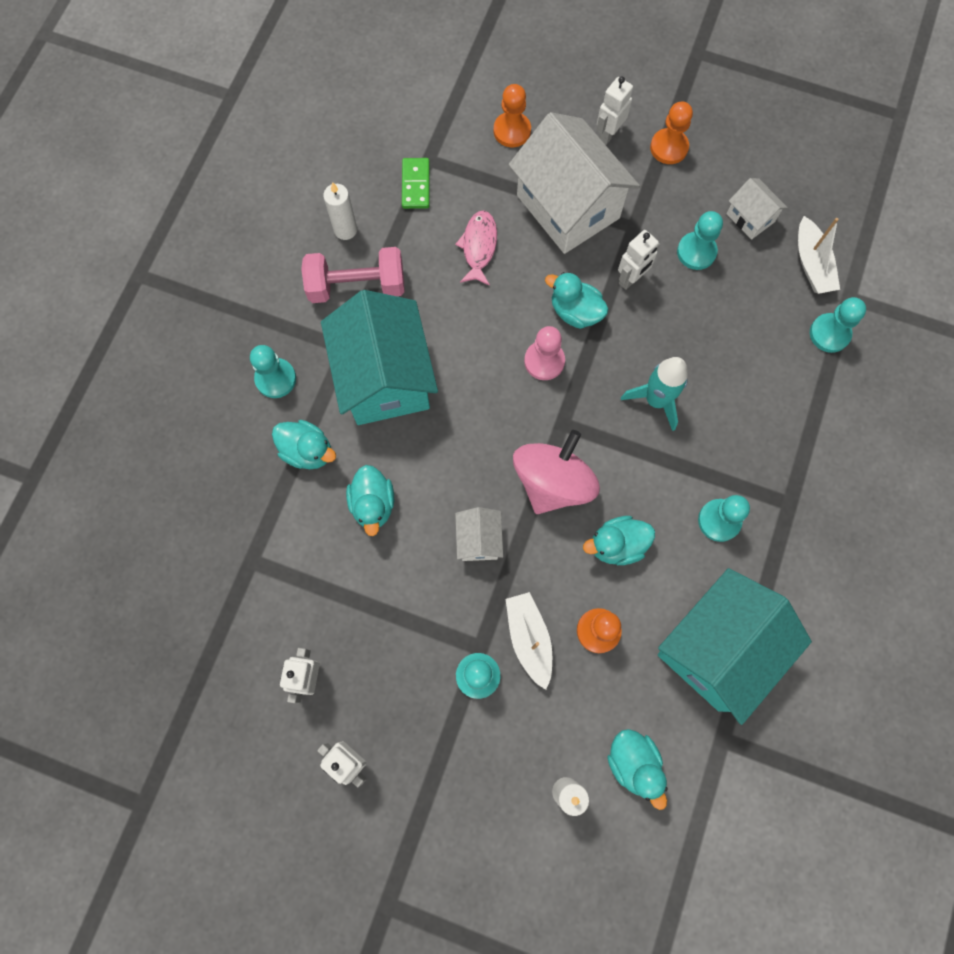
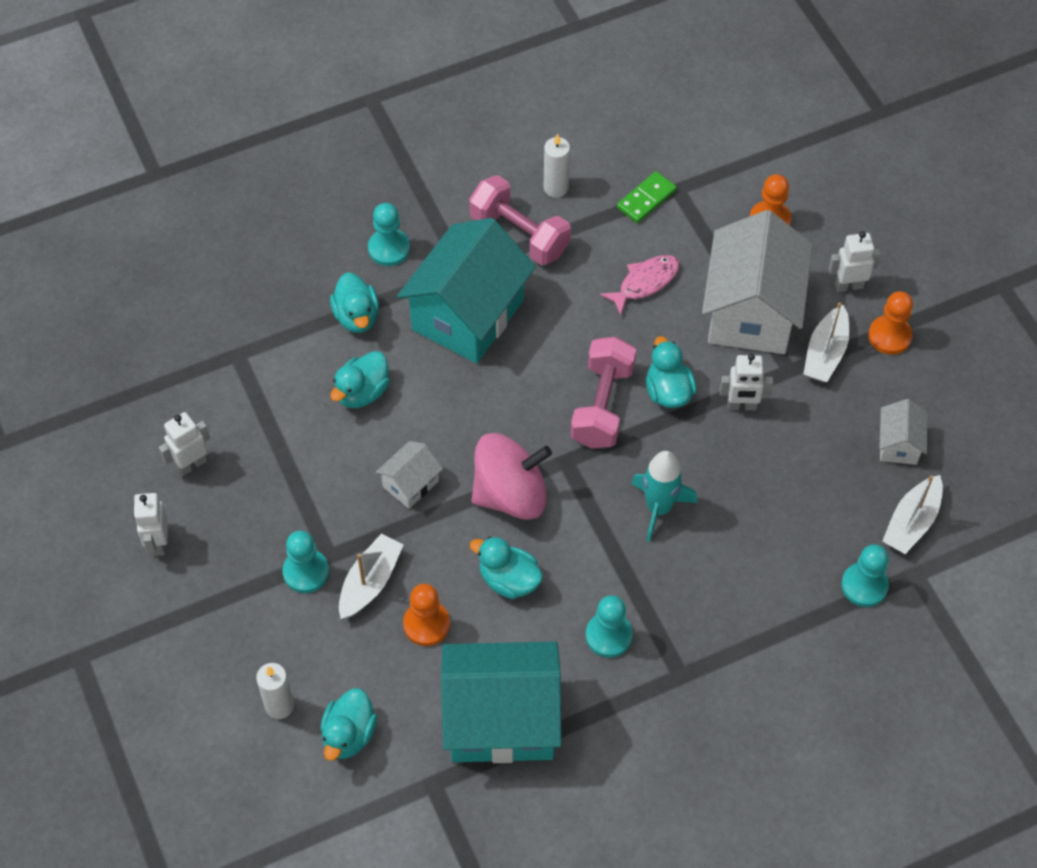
camera: 45 degrees right, 15 degrees down
pink pawn [524,326,565,380] -> pink dumbbell [571,337,636,448]
turquoise pawn [677,211,723,270] -> none
none -> white boat [803,302,849,382]

